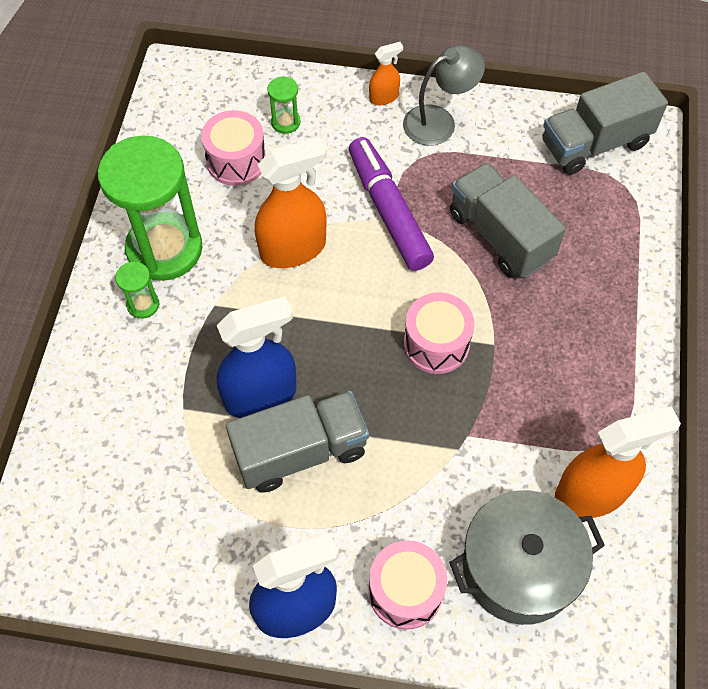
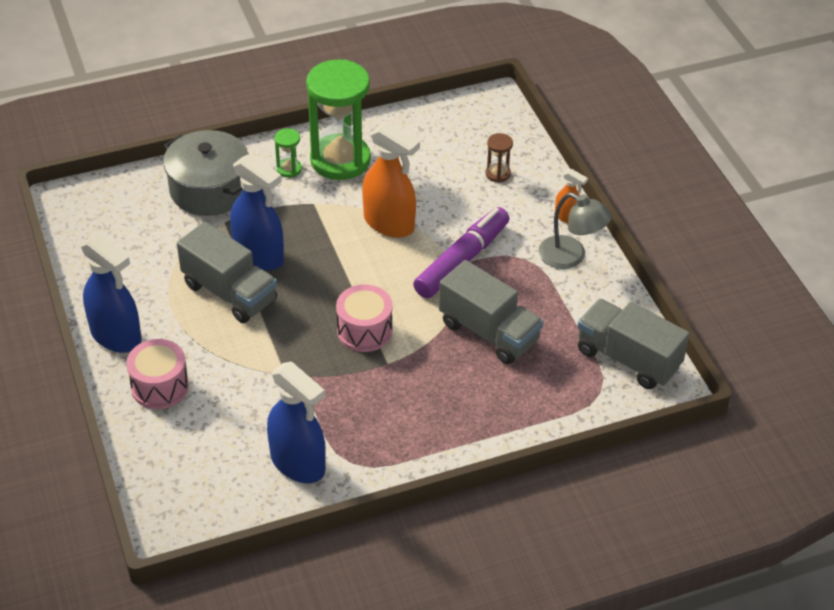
camera: 60 degrees right, 15 degrees down
pink drum [201,110,266,186] -> none
green hourglass [267,76,301,134] -> brown hourglass [485,133,513,183]
grey pot [449,490,605,625] -> grey pot moved to [163,130,249,216]
grey truck [450,163,566,278] -> grey truck turned 105 degrees clockwise [439,260,543,364]
orange spray bottle [555,406,681,518] -> blue spray bottle [267,361,326,483]

